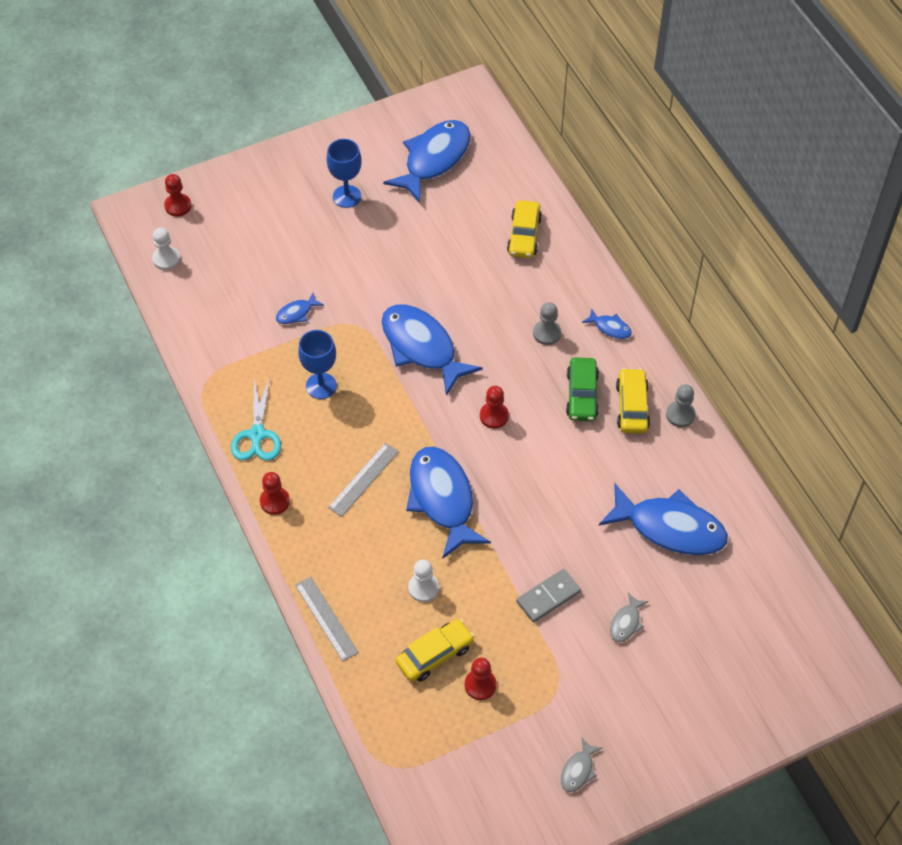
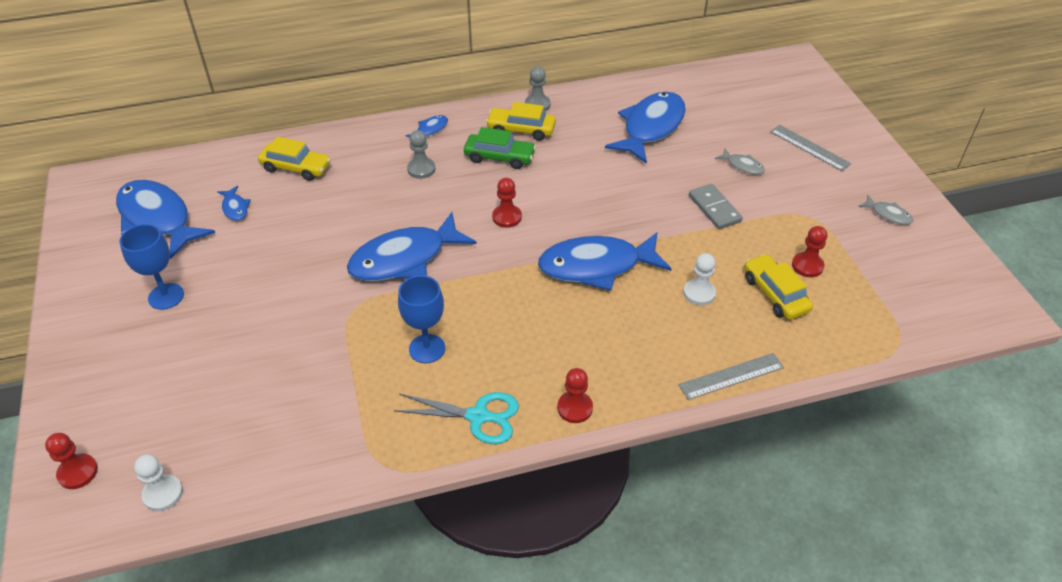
camera: 80 degrees left, 10 degrees down
blue fish [276,293,324,324] -> blue fish moved to [217,186,251,221]
grey ruler [328,443,399,517] -> grey ruler moved to [770,125,852,171]

